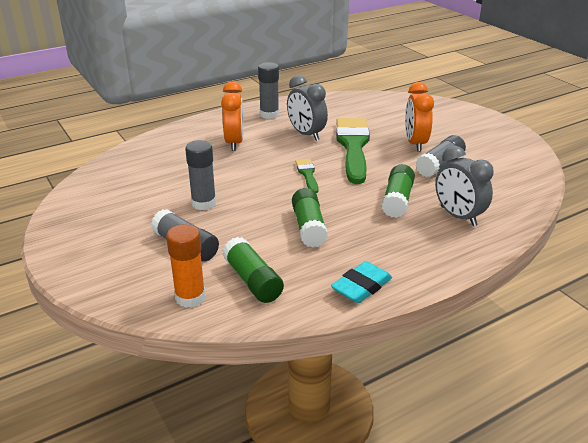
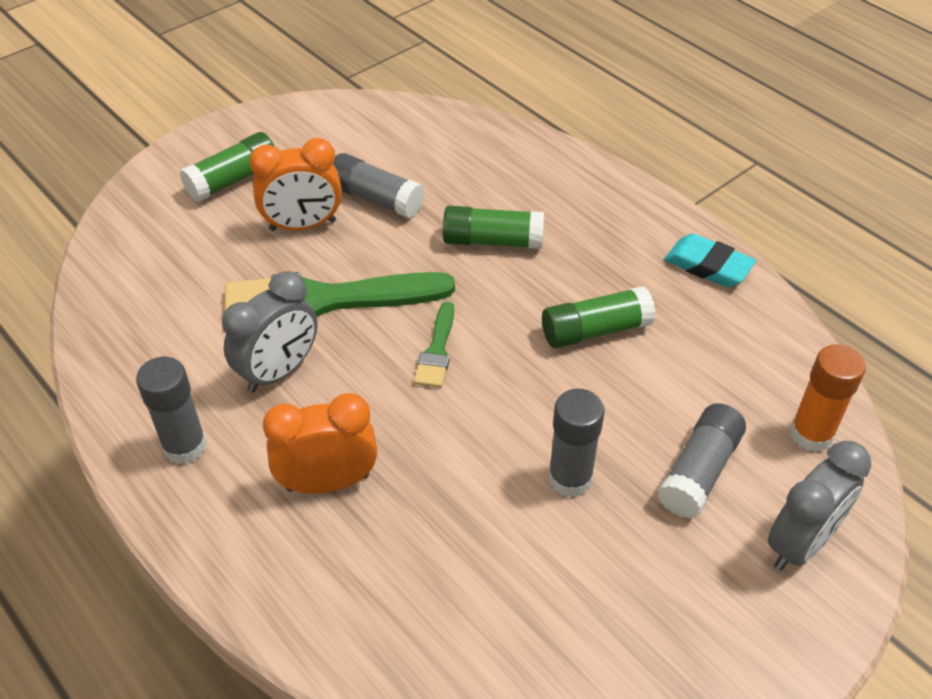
camera: 100 degrees left, 15 degrees up
green glue stick [222,237,284,303] -> green glue stick moved to [180,132,275,202]
green brush [295,159,319,194] -> green brush turned 60 degrees counterclockwise [414,302,454,388]
grey clock [435,146,494,226] -> grey clock moved to [768,441,871,570]

